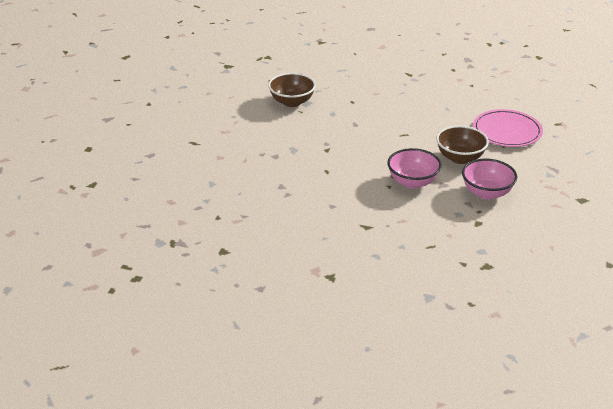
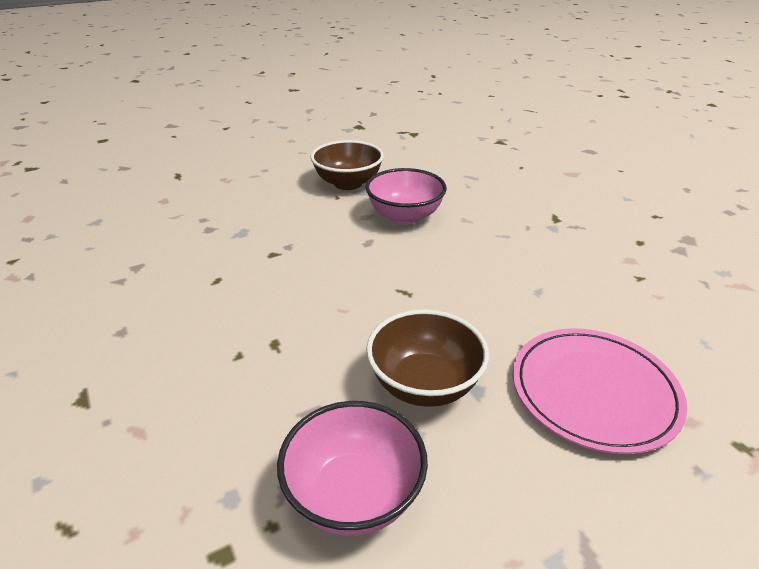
camera: 45 degrees right, 0 degrees up
pink bowl [387,148,442,189] -> pink bowl moved to [365,168,447,225]

